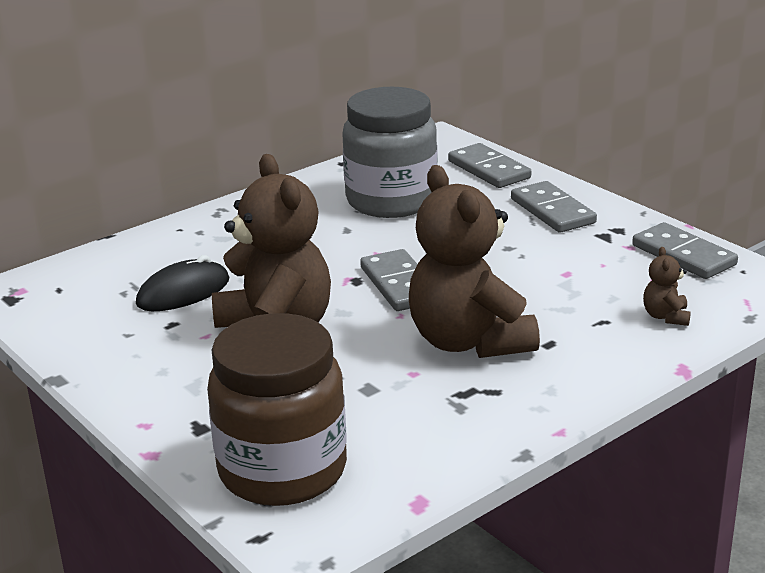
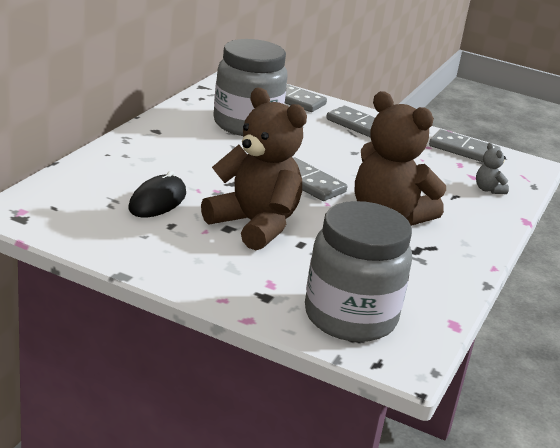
camera: 30 degrees left, 0 degrees up
brown jar [207,313,347,506] -> grey jar [305,201,412,342]
brown teddy bear [643,247,691,326] -> grey teddy bear [476,143,509,194]

